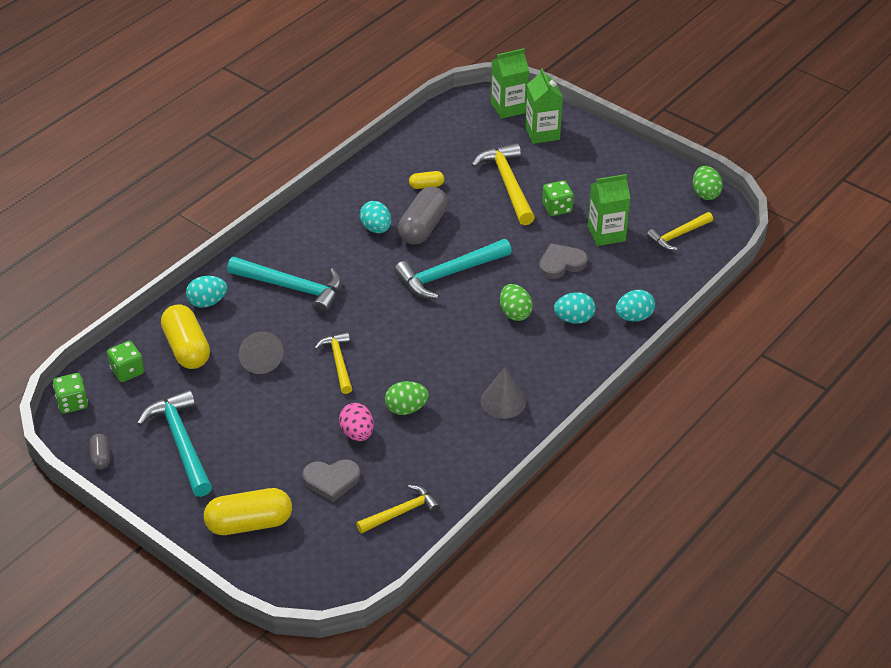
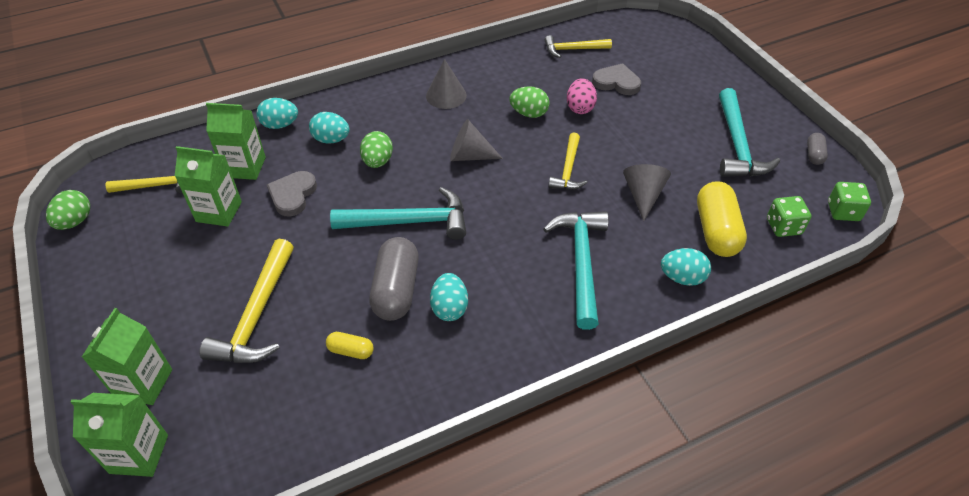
camera: 155 degrees left, 5 degrees up
yellow capsule [204,488,292,535] -> none
turquoise hammer [227,257,342,315] -> turquoise hammer turned 45 degrees clockwise [543,211,609,330]
grey capsule [398,186,448,245] -> grey capsule turned 45 degrees counterclockwise [370,237,419,321]
grey heart [539,243,588,279] -> grey heart turned 105 degrees clockwise [267,171,317,217]
green dice [542,181,574,216] -> none
none -> green carton [206,103,266,180]
none -> grey cone [450,119,503,161]

